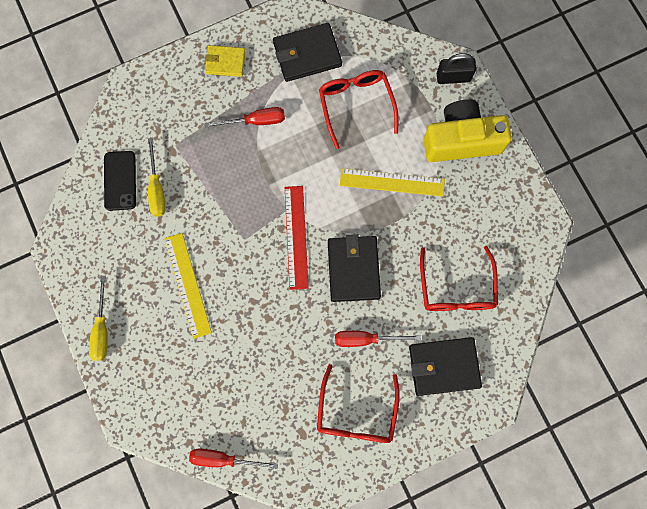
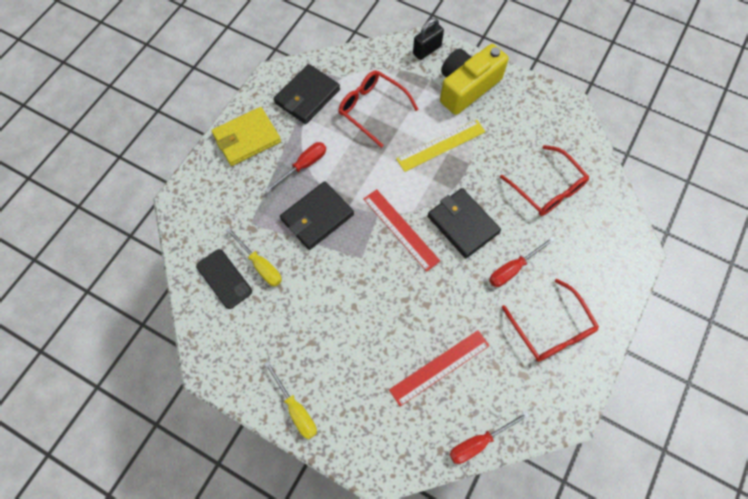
camera: 35 degrees left, 10 degrees down
yellow ruler [164,233,212,339] -> none
yellow wallet [205,45,246,77] -> yellow wallet [211,107,281,166], size x1.59
black wallet [409,337,482,396] -> black wallet moved to [280,181,354,250]
none -> red ruler [389,330,490,406]

